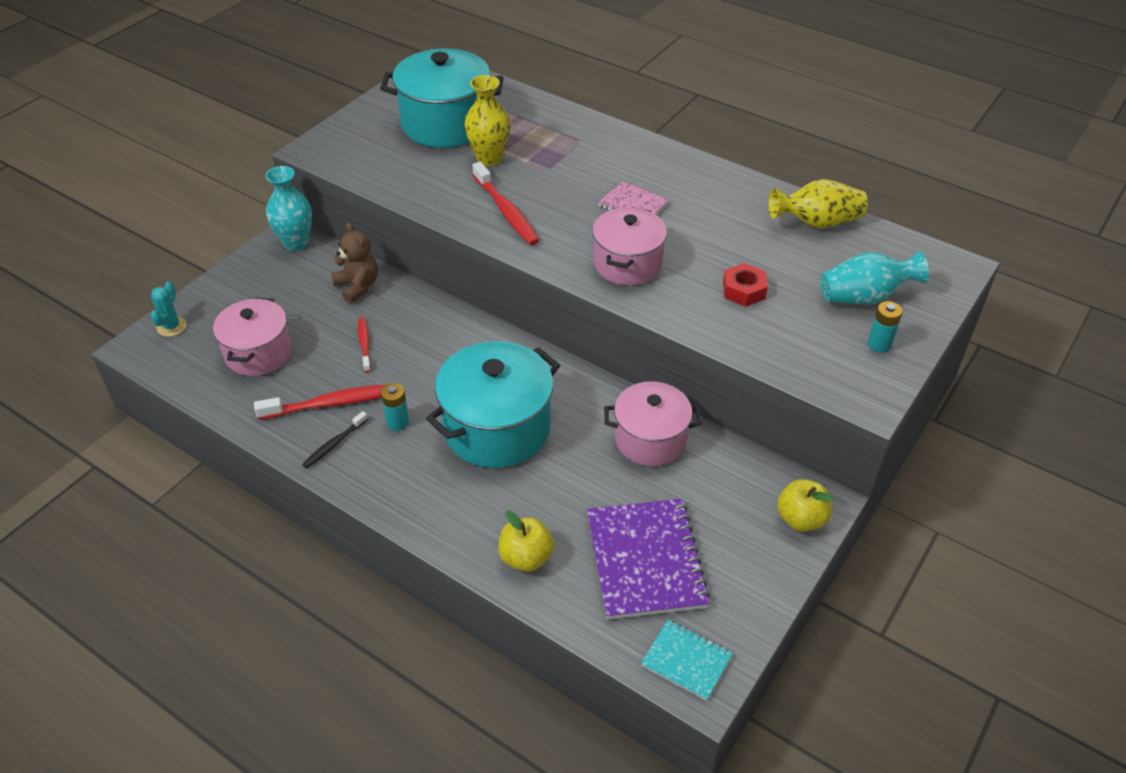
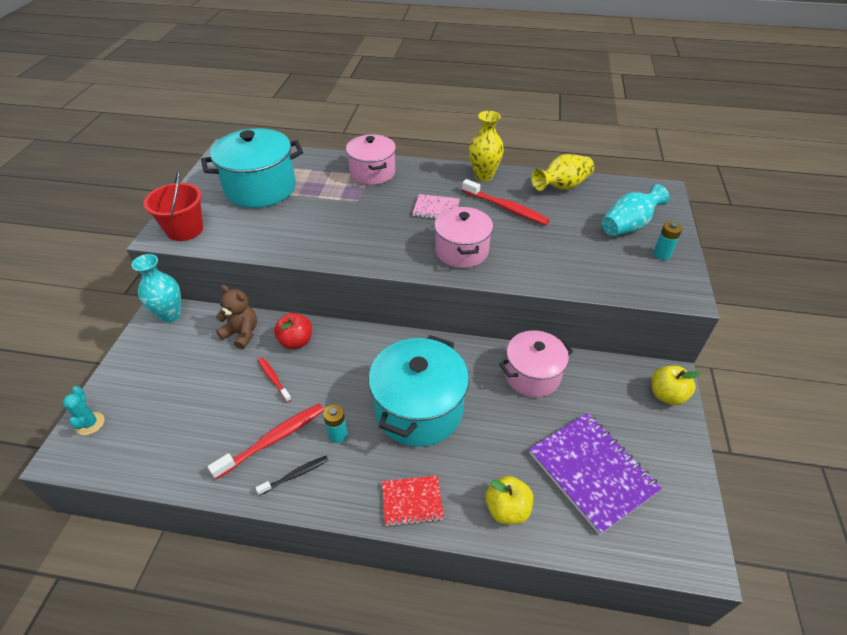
camera: 25 degrees left, 0 degrees up
pink pot [213,297,292,376] -> pink pot moved to [346,134,396,185]
black toothbrush [302,411,368,469] -> black toothbrush turned 135 degrees counterclockwise [256,456,328,496]
yellow vase [464,75,510,166] -> yellow vase moved to [469,111,504,181]
red toothbrush [472,162,540,245] -> red toothbrush moved to [462,179,550,225]
turquoise notebook [641,620,733,701] -> none
red nut [723,263,768,306] -> none
none -> red bucket [144,170,203,241]
none -> red apple [274,313,312,349]
none -> red notebook [382,475,444,527]

